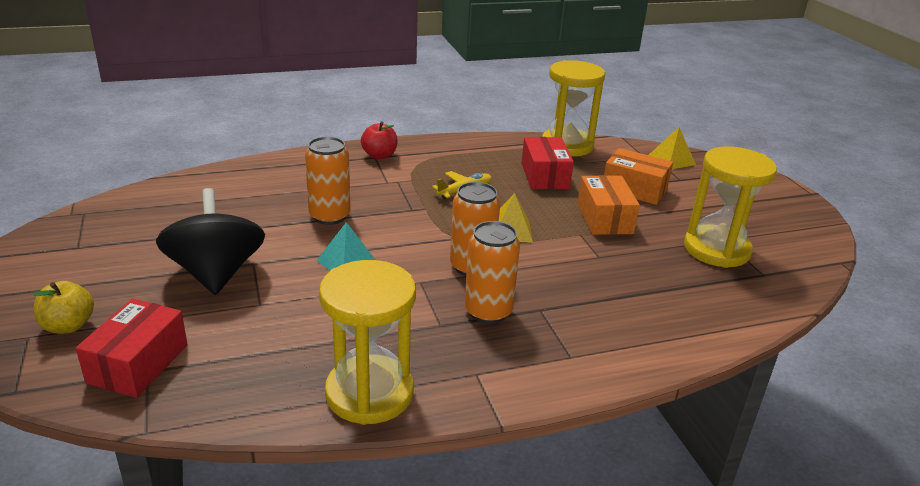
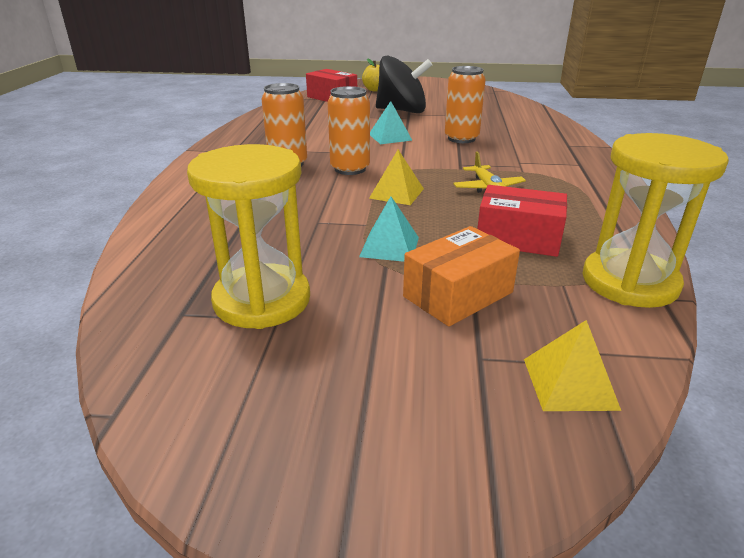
camera: 115 degrees right, 0 degrees up
yellow hourglass [319,260,416,425] -> none
red apple [361,121,398,159] -> none
orange box [577,175,640,235] -> turquoise pyramid [359,196,419,262]

